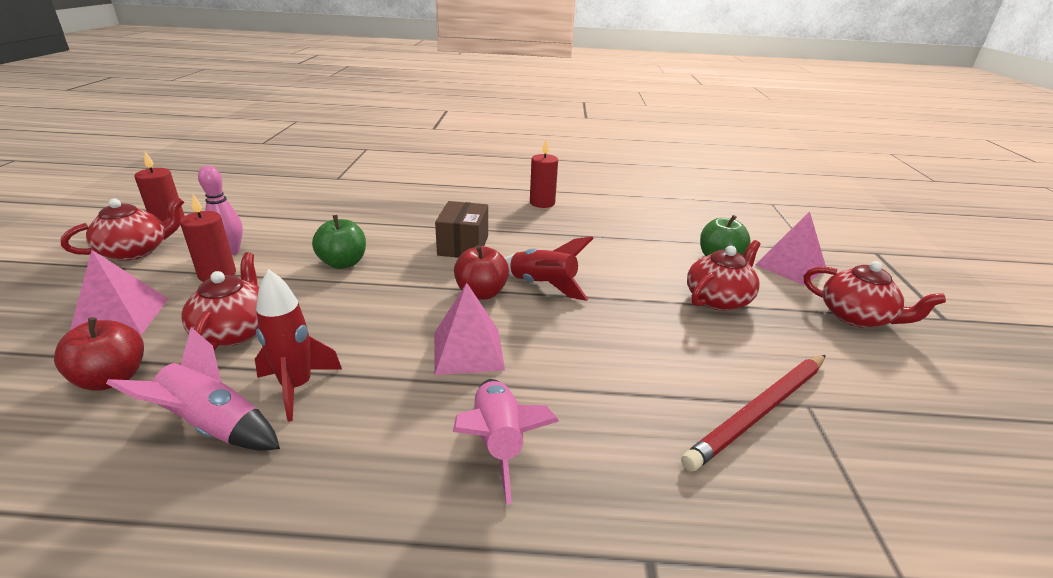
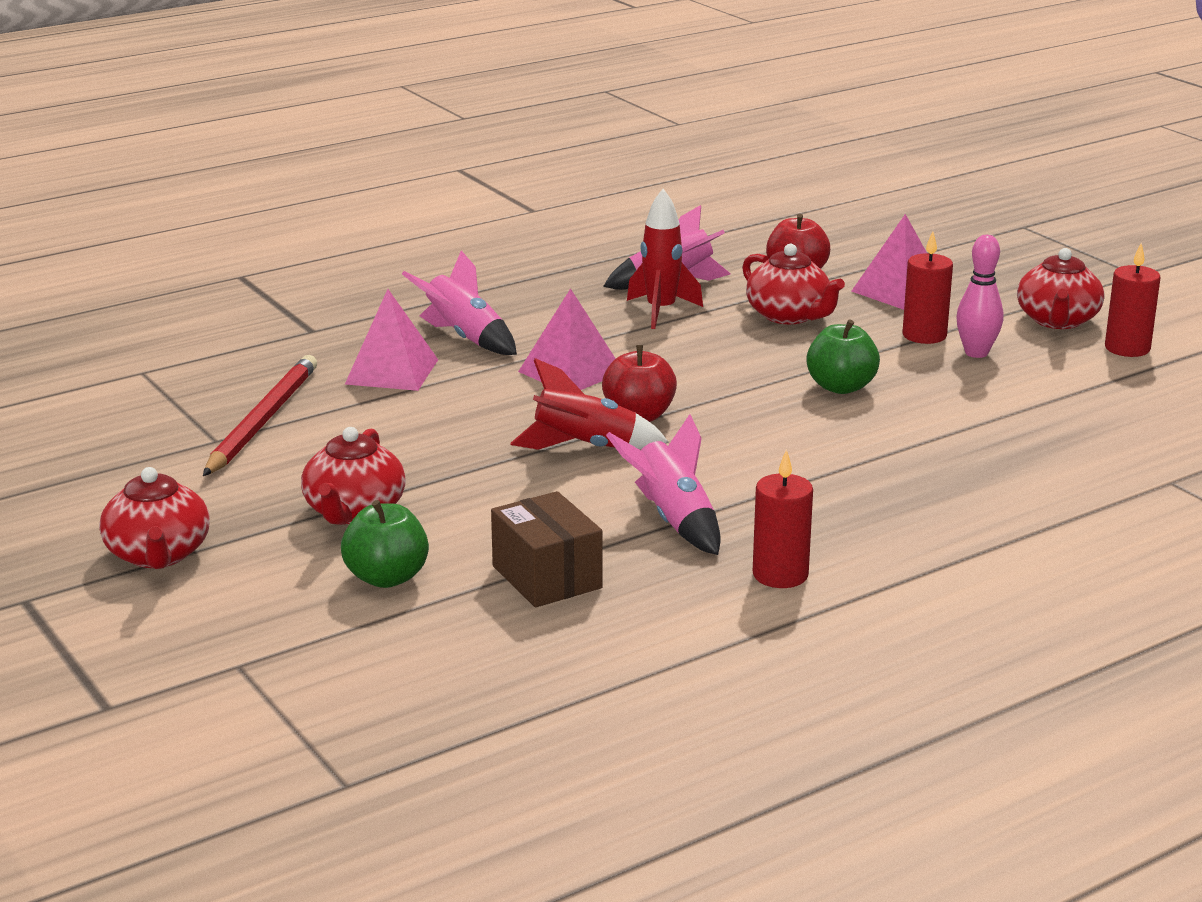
camera: 145 degrees right, 5 degrees down
brown box [435,201,488,258] -> brown box moved to [491,491,603,607]
pink pyramid [755,211,826,286] -> pink pyramid moved to [345,289,438,391]
red teapot [804,261,946,328] -> red teapot turned 105 degrees counterclockwise [99,467,210,569]
none -> pink rocket [606,414,721,555]

